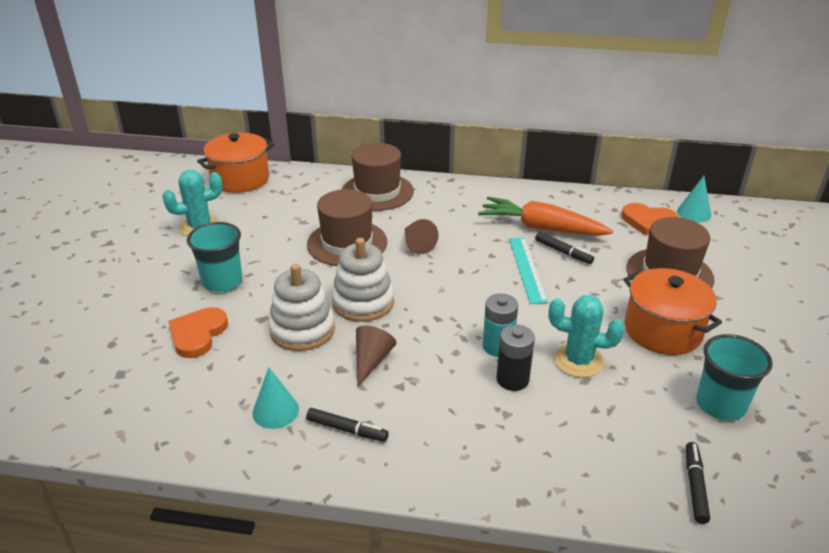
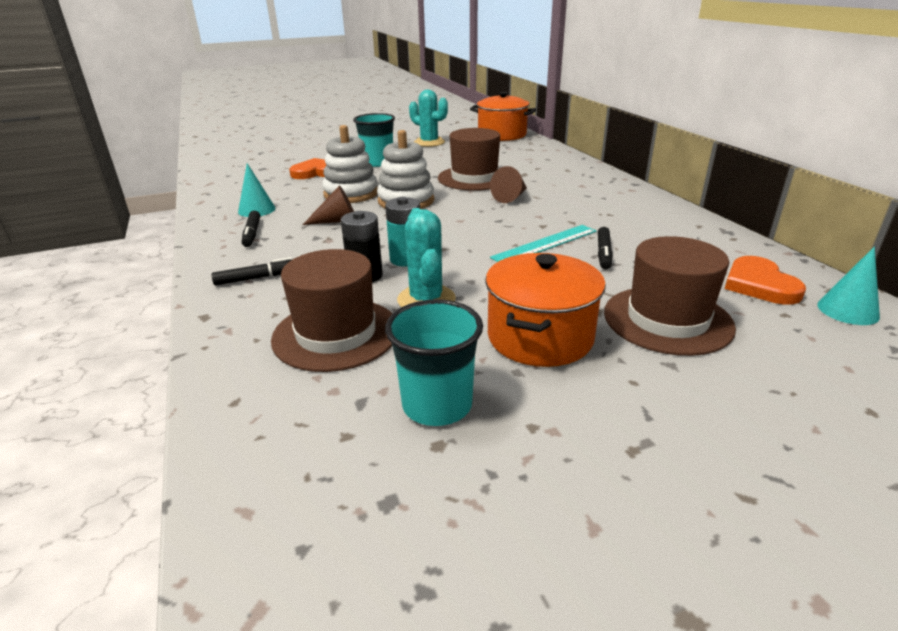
camera: 60 degrees right, 5 degrees down
brown hat [342,143,414,211] -> brown hat moved to [271,249,393,372]
orange carrot [478,197,613,236] -> none
black marker [686,442,710,524] -> black marker moved to [212,257,293,285]

